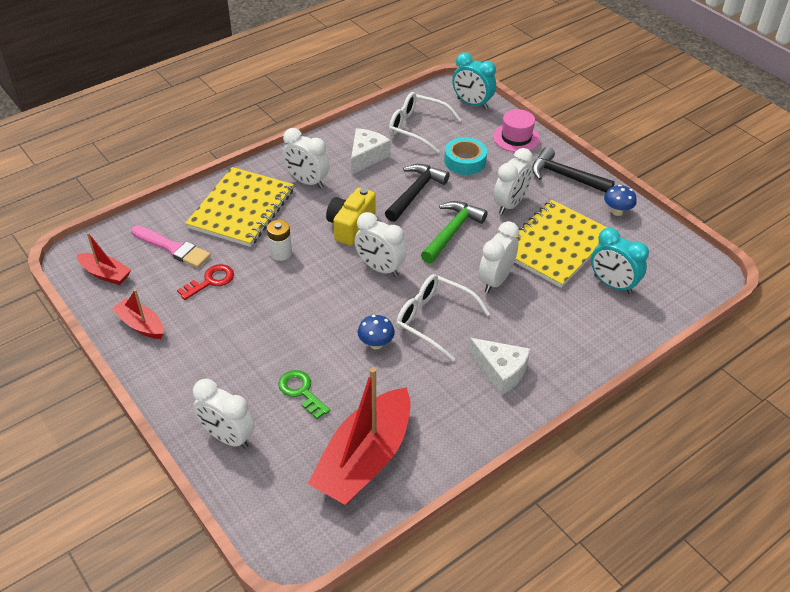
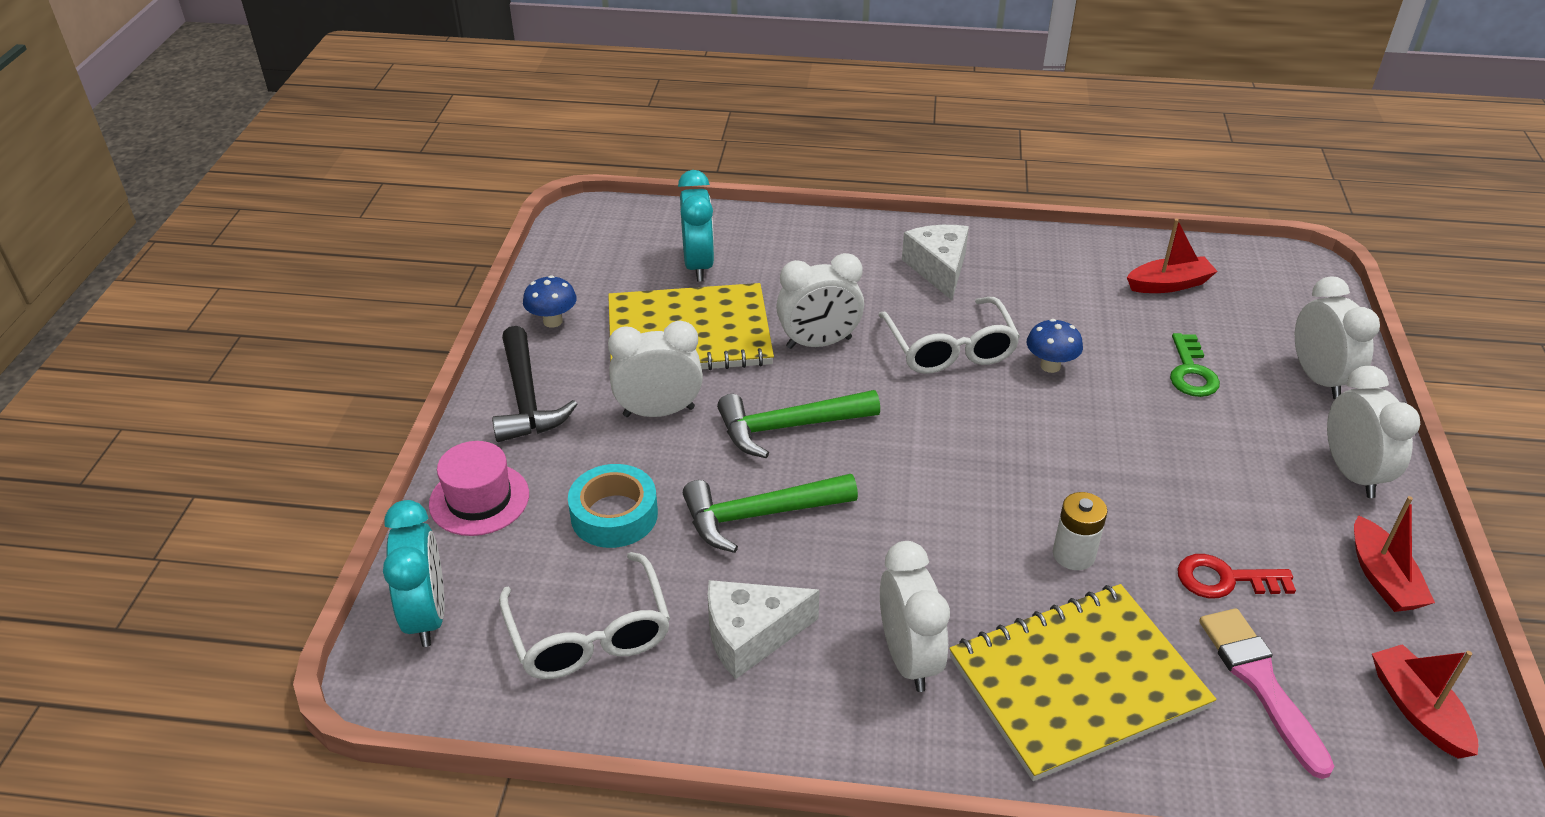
camera: 135 degrees left, 5 degrees down
red boat [308,367,411,505] -> red boat [1127,219,1218,293], size x0.50
yellow camera [326,187,376,245] -> none
white clock [354,212,407,277] -> white clock moved to [1327,366,1420,498]
black hammer [385,164,450,222] -> green hammer [683,474,858,553]

